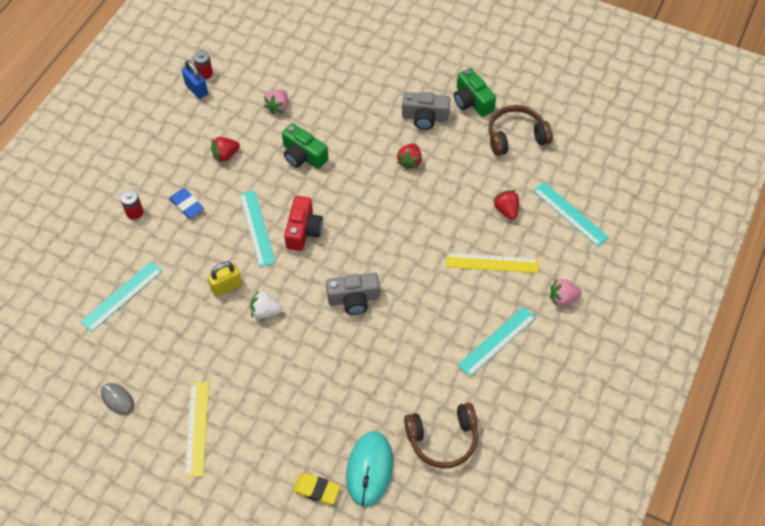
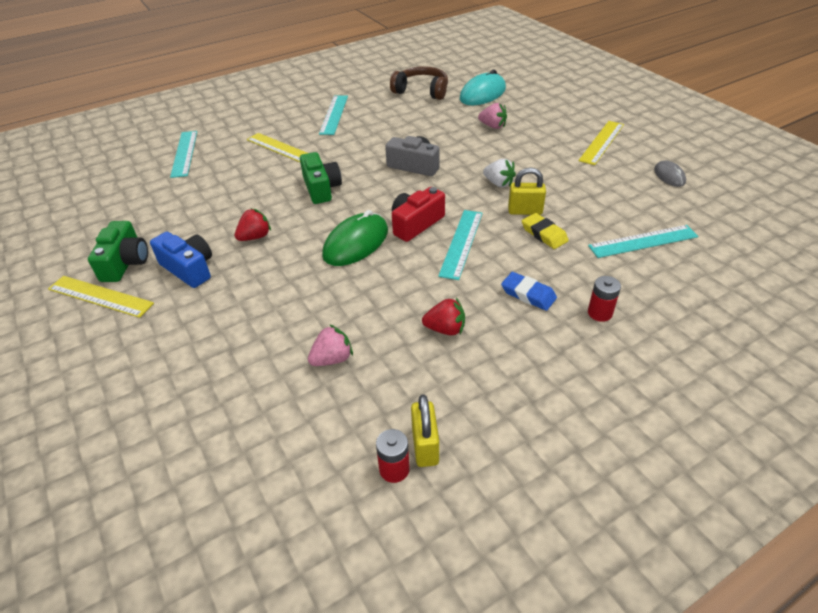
camera: 145 degrees left, 15 degrees down
blue eraser [169,188,204,218] -> blue eraser turned 45 degrees counterclockwise [501,272,557,311]
blue padlock [182,60,208,99] -> yellow padlock [411,394,439,467]
green camera [282,123,328,169] -> green camera moved to [300,152,342,204]
yellow eraser [293,473,340,505] -> yellow eraser moved to [522,213,569,249]
grey camera [402,92,450,130] -> blue camera [150,232,212,288]
turquoise ruler [458,306,536,377] -> turquoise ruler turned 75 degrees counterclockwise [319,96,348,135]
brown headphones [489,105,553,156] -> none
red strawberry [493,190,519,220] -> none
pink strawberry [550,279,582,306] -> pink strawberry moved to [478,103,507,129]
none -> yellow ruler [48,276,154,318]
none -> green mouse [322,210,388,266]

